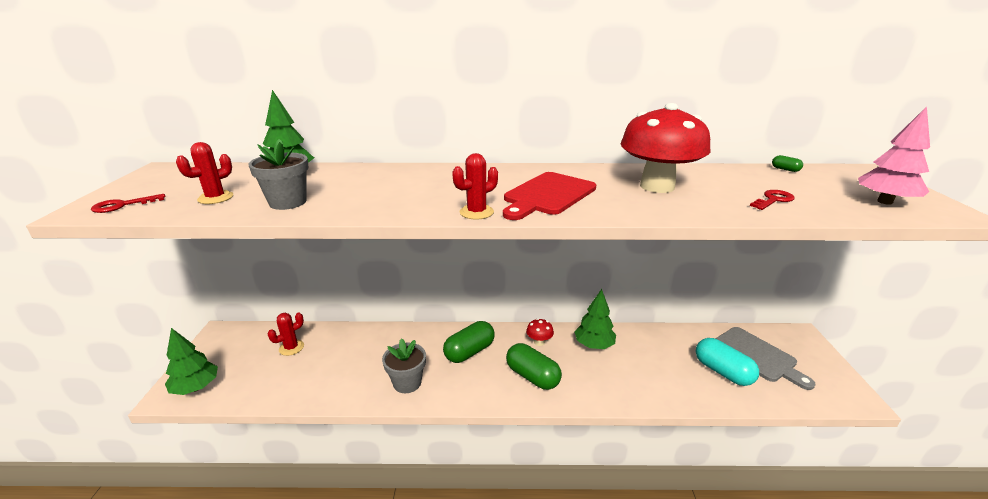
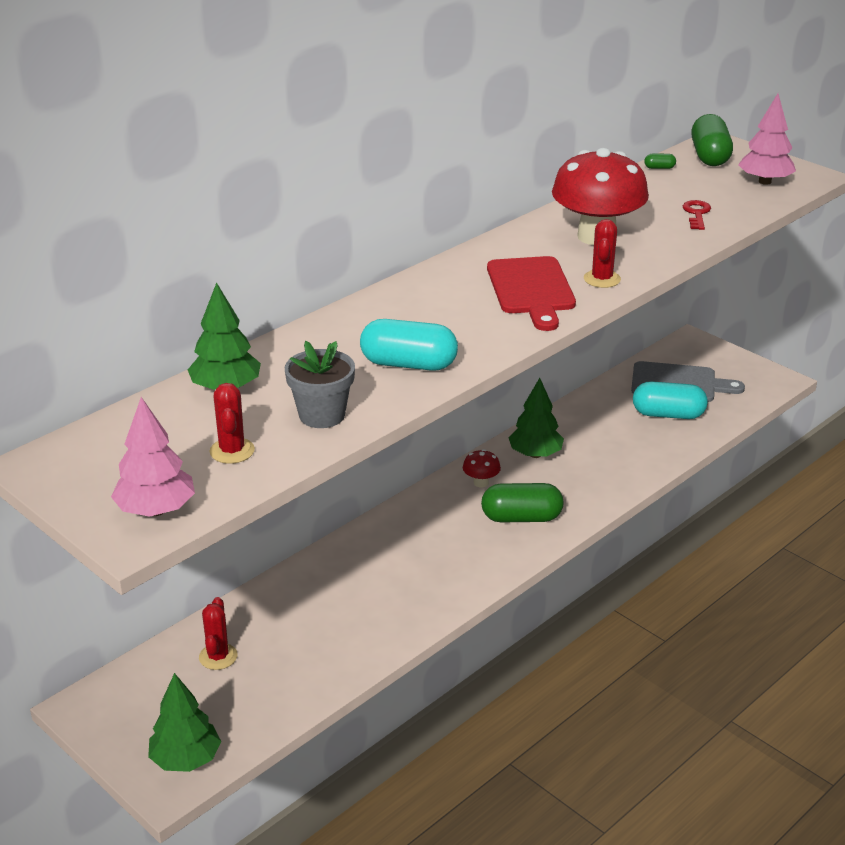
camera: 45 degrees left, 5 degrees up
red key [91,194,165,213] -> pink tree [111,397,195,517]
grey flower pot [382,338,426,393] -> none
green capsule [443,321,495,363] -> green capsule moved to [691,114,733,166]
red cactus [452,153,498,219] -> red cactus moved to [584,219,621,288]
none -> turquoise capsule [360,319,458,371]

